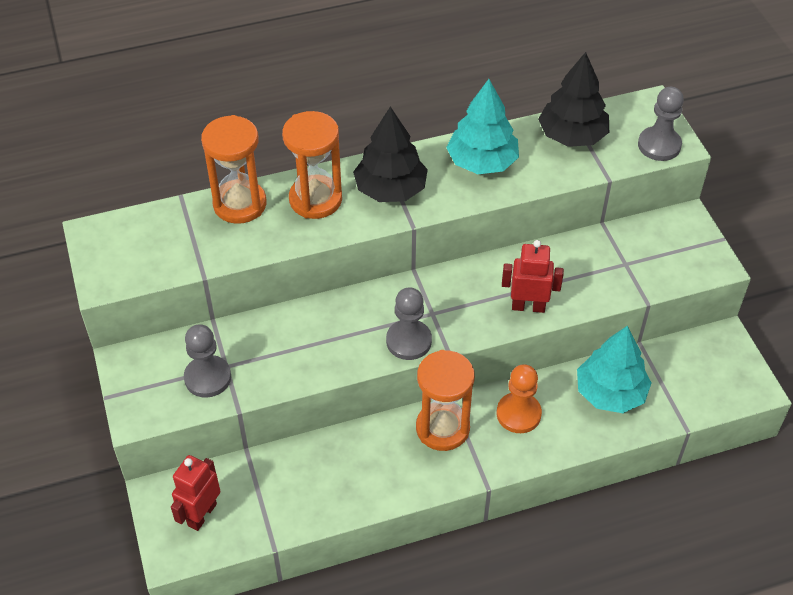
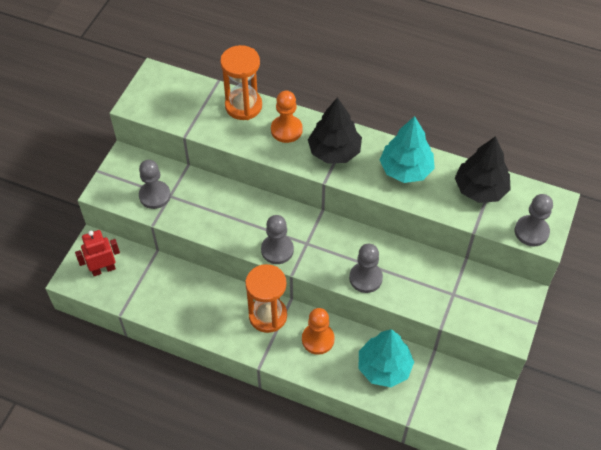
camera: 40 degrees right, 5 degrees up
orange hourglass [282,111,342,219] -> orange pawn [271,91,303,143]
red robot [502,240,564,313] -> grey pawn [349,244,383,293]

